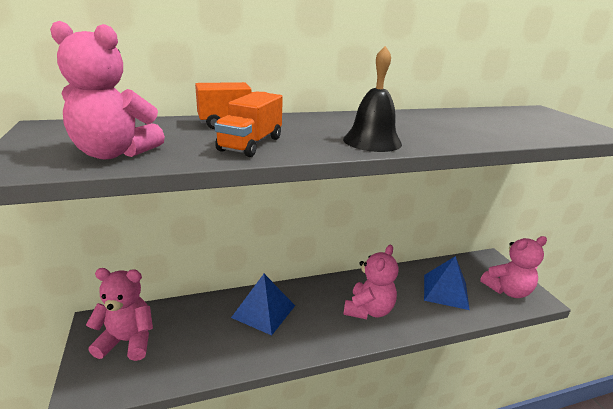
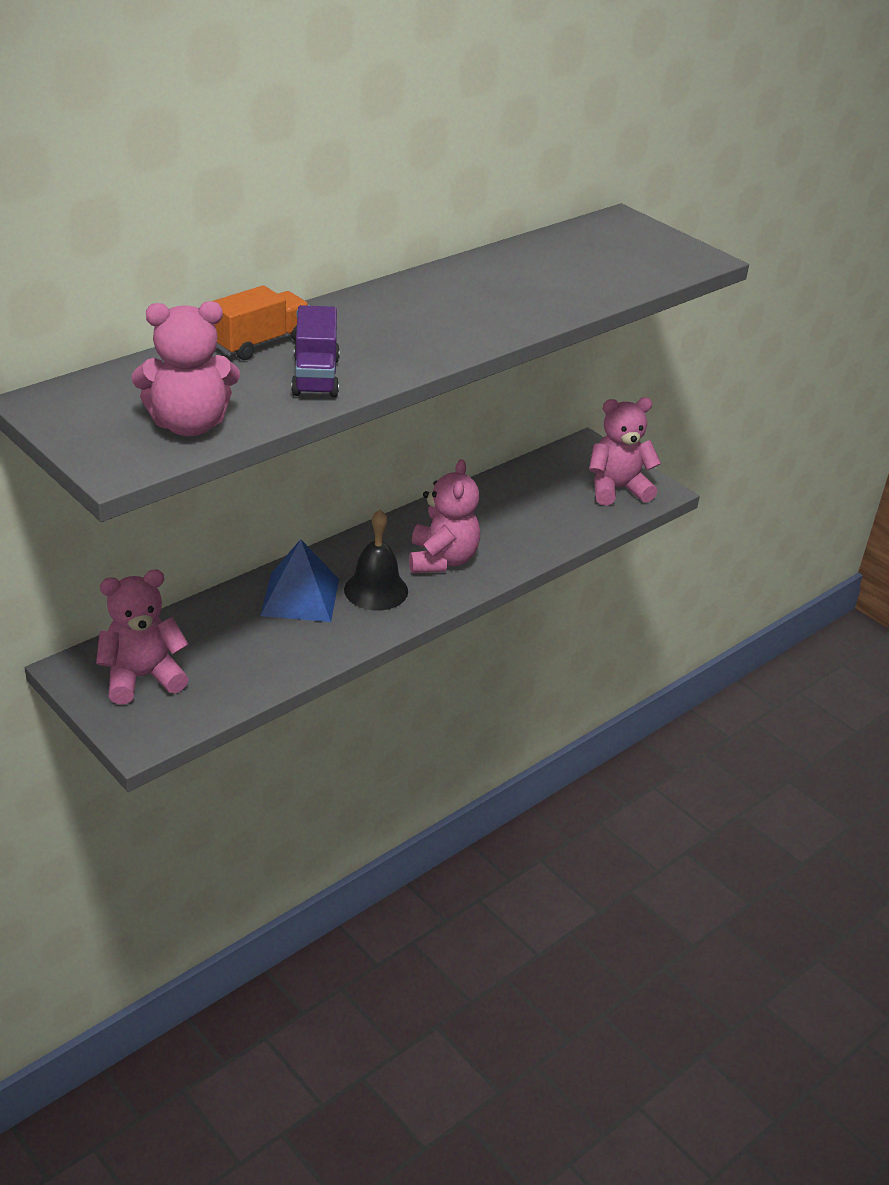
camera: 25 degrees left, 10 degrees up
orange truck [214,91,283,157] -> purple truck [291,305,340,397]
black bell [343,46,402,152] -> black bell moved to [344,510,408,611]
blue pyramid [424,256,470,310] -> none
pink teddy bear [480,236,547,298] -> pink teddy bear turned 150 degrees counterclockwise [589,397,661,506]

